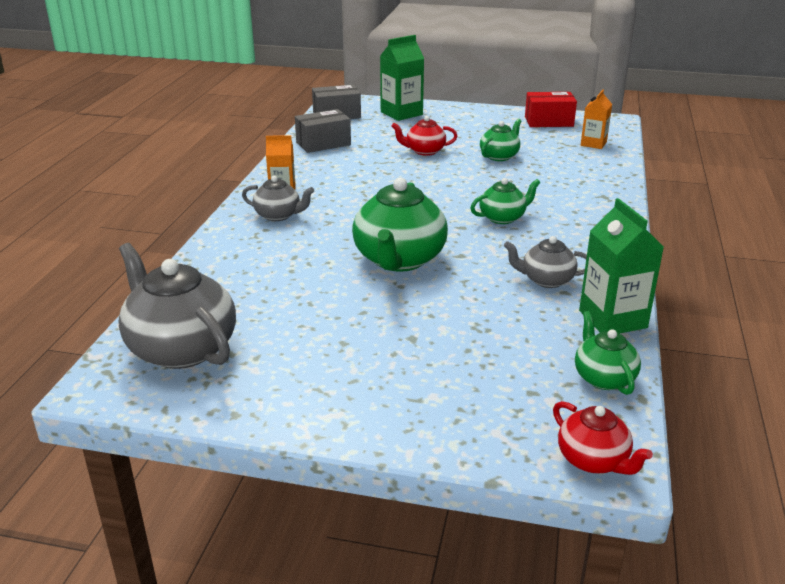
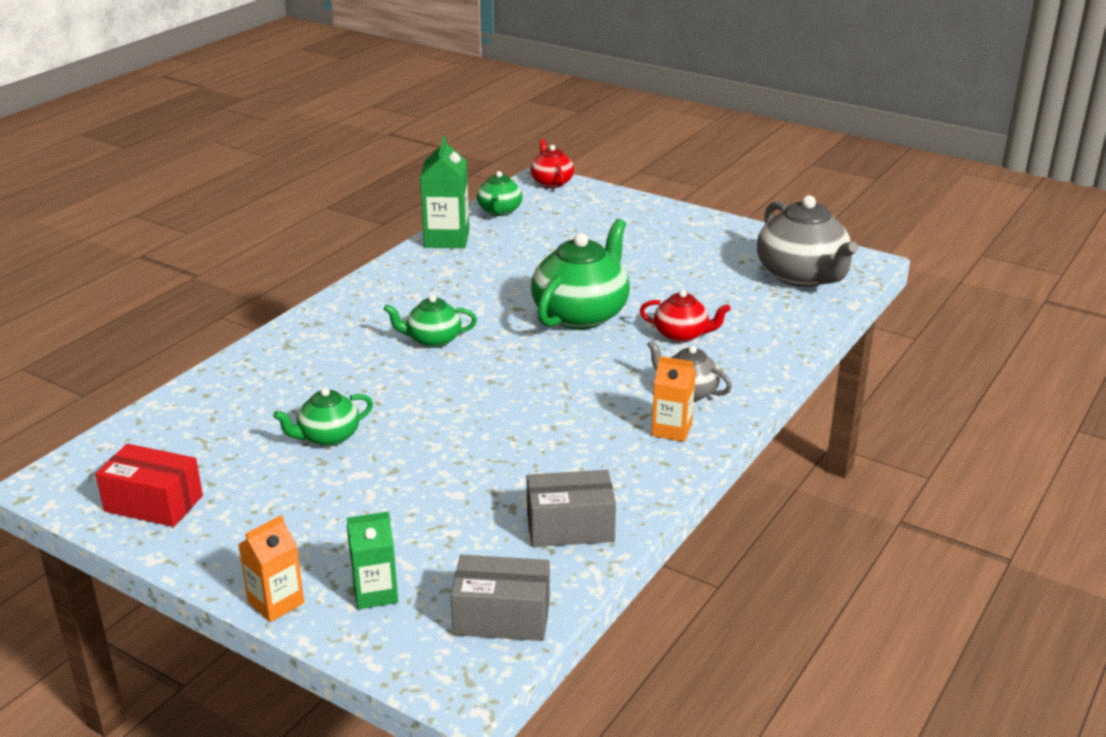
camera: 160 degrees left, 0 degrees up
green carton [380,35,424,121] -> green carton [347,511,398,609], size x0.64
red teapot [391,116,457,156] -> red teapot moved to [640,290,731,343]
grey teapot [504,236,587,288] -> none
orange carton [581,90,612,149] -> orange carton moved to [238,515,304,622]

